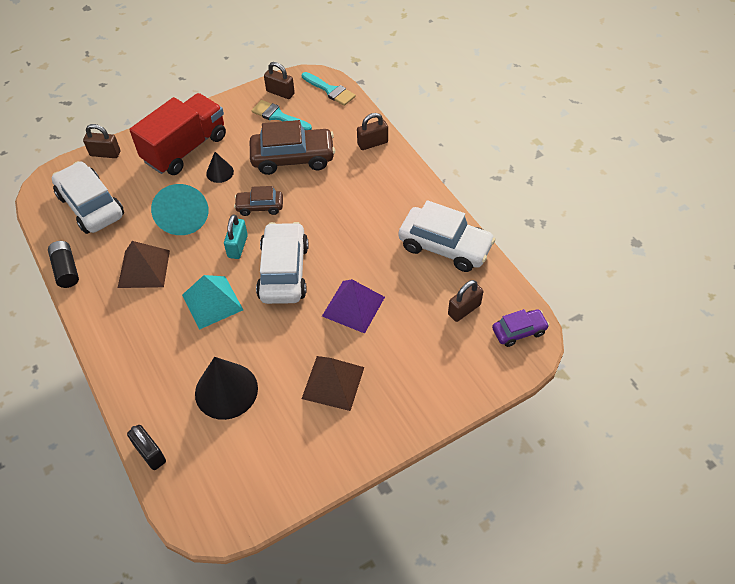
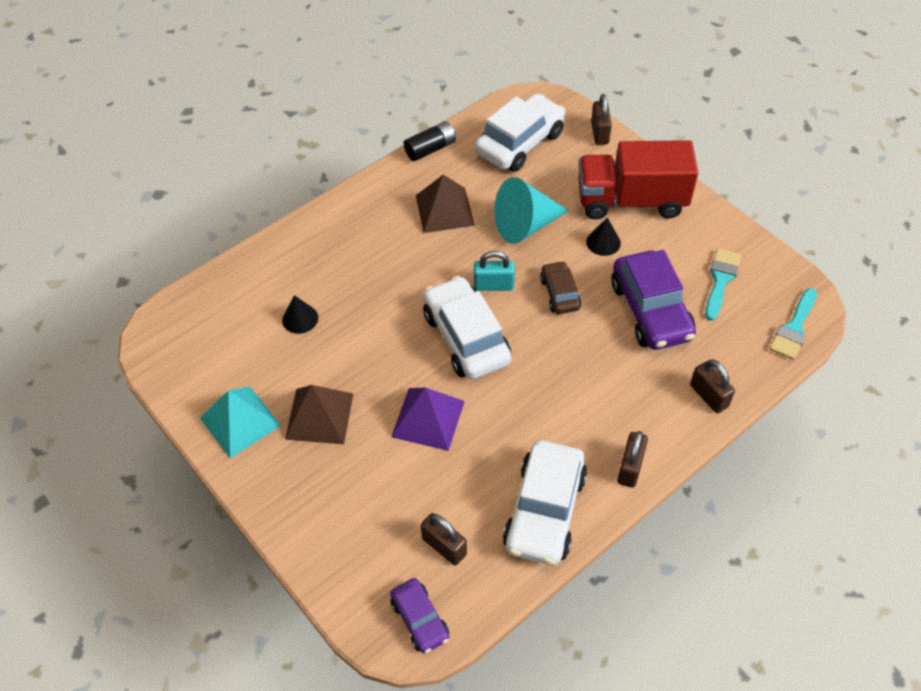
camera: 80 degrees right, 0 degrees up
black padlock [127,425,166,470] -> none
red truck [129,93,226,175] -> red truck turned 150 degrees clockwise [578,140,698,219]
turquoise pyramid [182,275,243,330] -> turquoise pyramid moved to [200,387,281,458]
black cone [195,357,258,420] -> black cone [282,295,318,334], size x0.53
brown car [250,120,335,175] -> purple car [611,250,696,350]
white car [256,222,309,304] -> white car turned 105 degrees counterclockwise [423,276,511,379]
brown padlock [264,62,295,99] -> brown padlock moved to [617,431,648,488]

